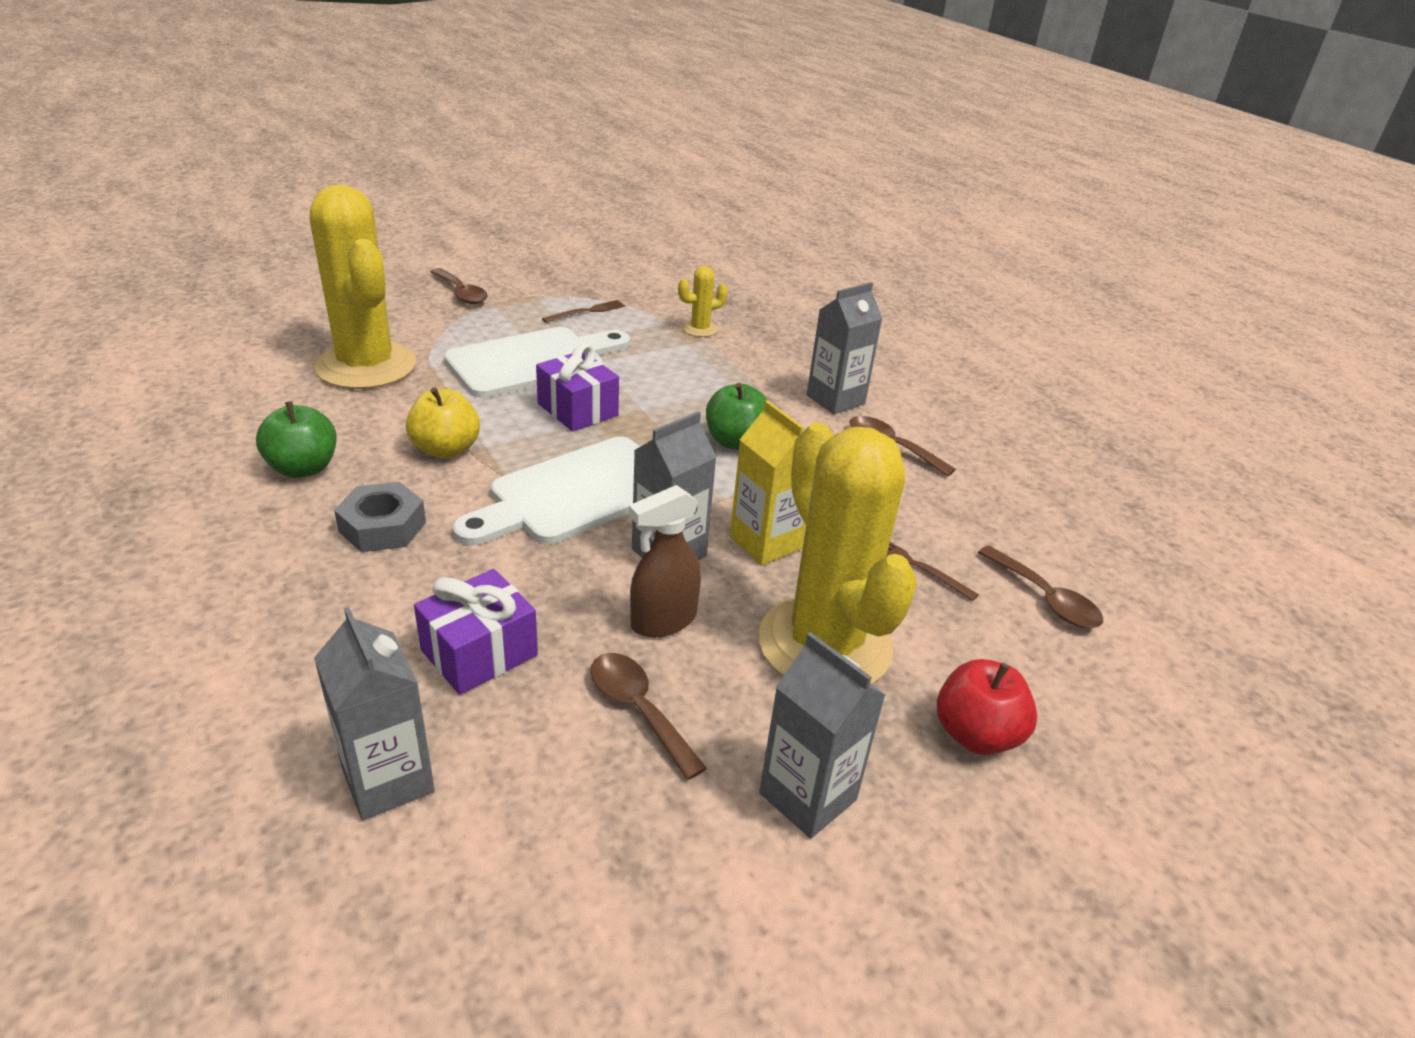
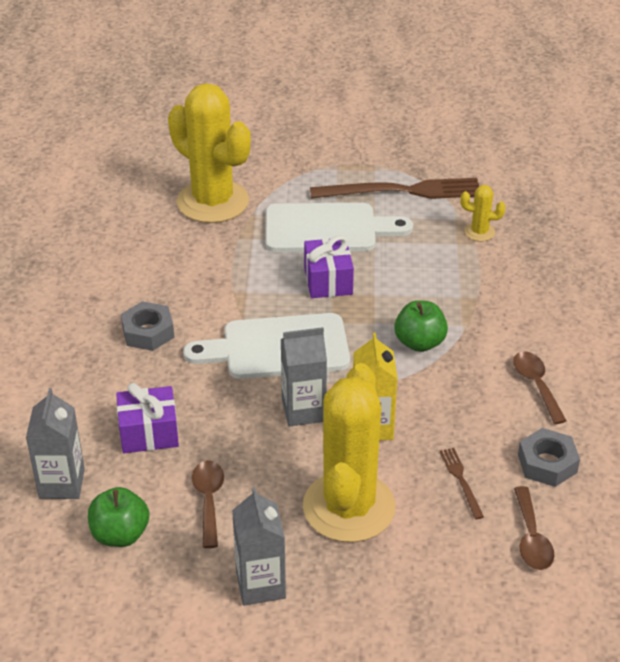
camera: 35 degrees right, 5 degrees up
green apple [256,401,336,478] -> green apple moved to [88,487,149,547]
yellow cactus [310,185,416,389] -> yellow cactus turned 45 degrees counterclockwise [168,83,251,223]
yellow apple [406,387,480,459] -> none
brown spoon [430,268,488,304] -> none
brown fork [542,300,625,323] -> brown fork [310,178,479,199], size x2.29
brown spray bottle [629,485,701,637] -> none
grey carton [807,282,883,414] -> none
red apple [937,659,1038,755] -> none
none -> grey nut [518,428,580,487]

